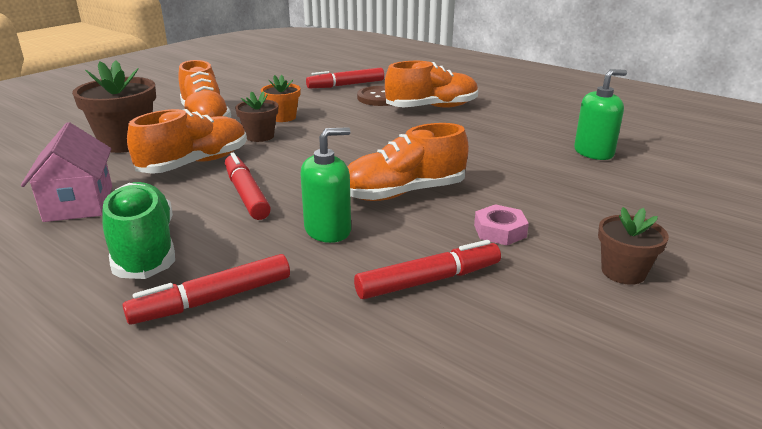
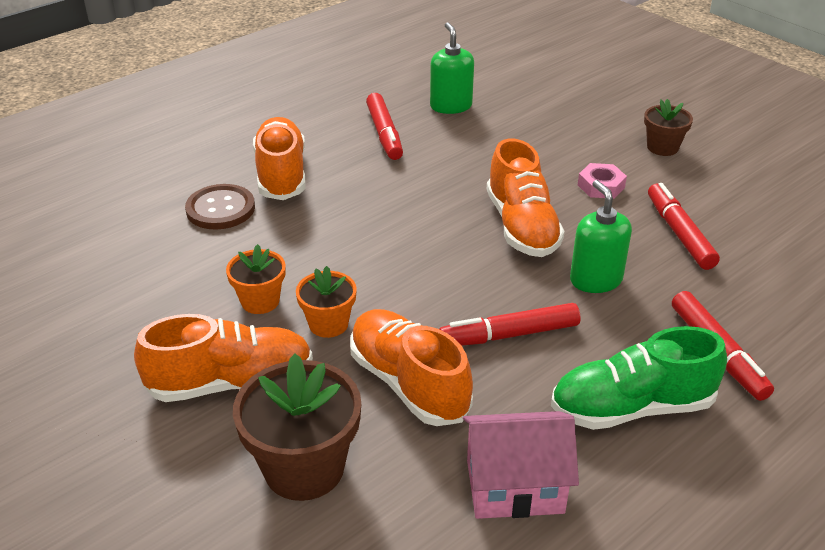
camera: 80 degrees left, 10 degrees up
brown flower pot [235,91,278,142] -> orange flower pot [296,266,357,338]
red marker [306,68,384,88] -> red marker moved to [366,93,403,160]

